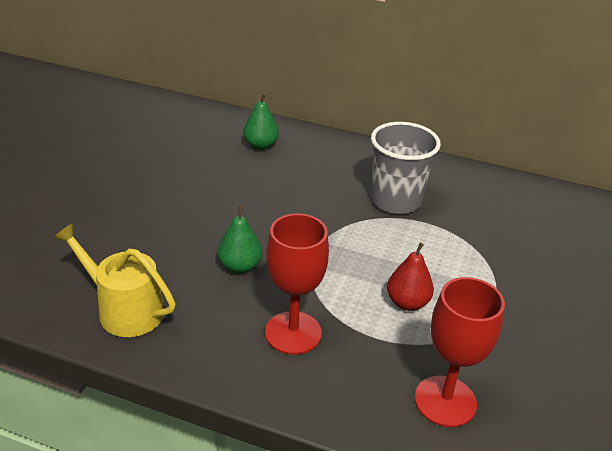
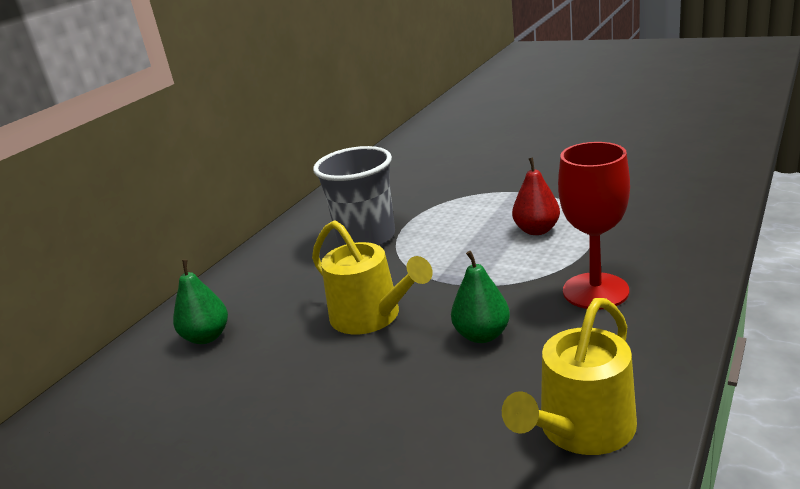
camera: 75 degrees left, 10 degrees down
red goblet [415,277,505,427] -> none
none -> yellow watering can [312,220,433,334]

